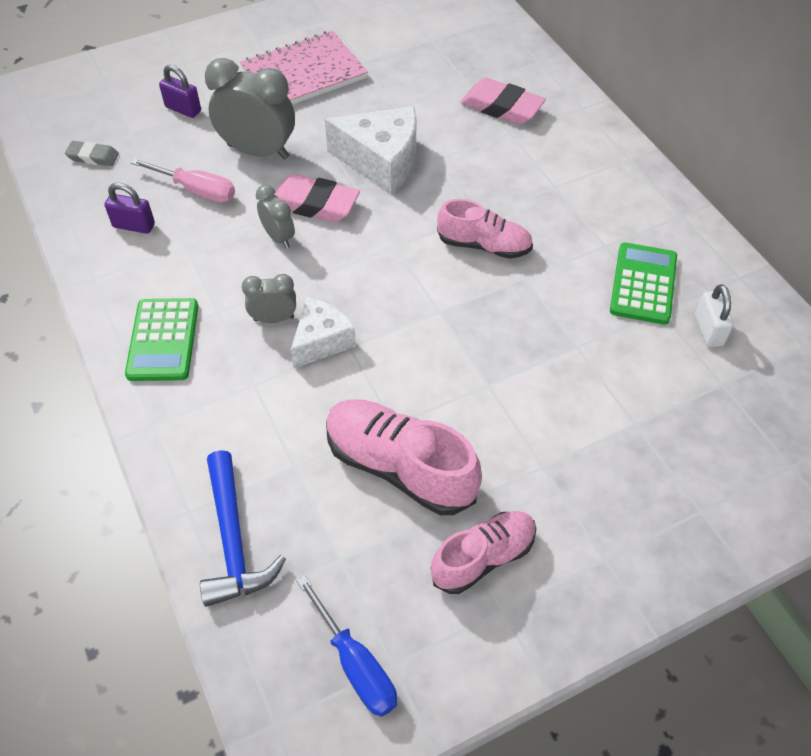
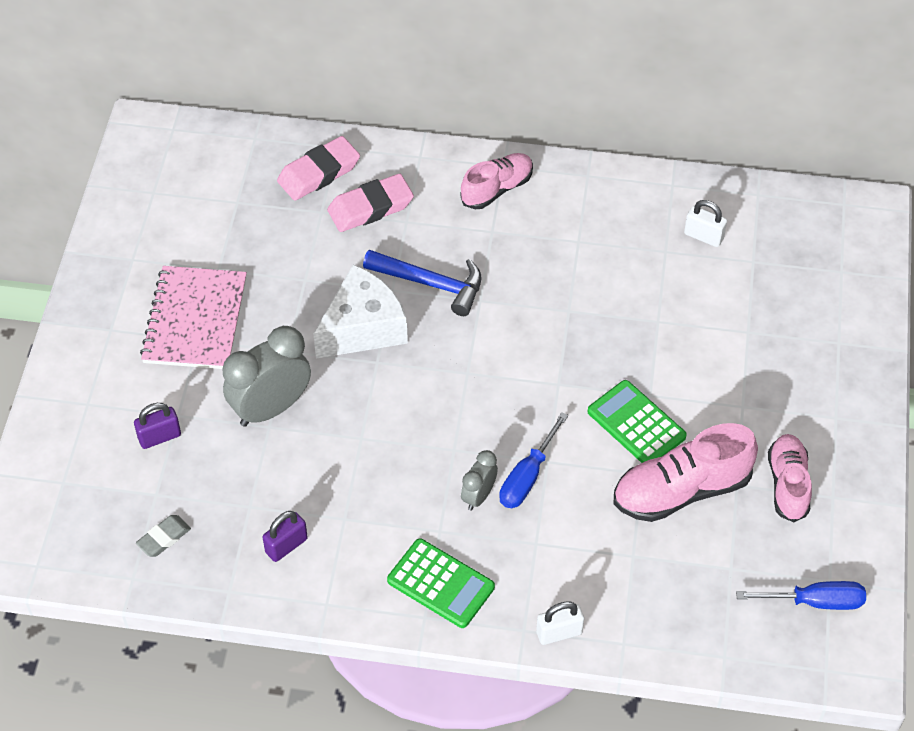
camera: 55 degrees left, 0 degrees up
pink screwdriver [130,158,235,203] -> none
blue hammer [200,450,286,607] -> blue hammer moved to [363,250,481,316]
grey clock [256,185,295,248] -> none
pink eraser [274,174,360,222] -> pink eraser moved to [277,136,360,201]
white cheese [290,298,356,368] -> blue screwdriver [499,412,568,508]
pink shoe [437,199,533,259] -> pink shoe moved to [460,153,533,209]
green calculator [610,242,677,325] -> green calculator moved to [588,380,687,463]
none -> white padlock [536,601,584,645]

